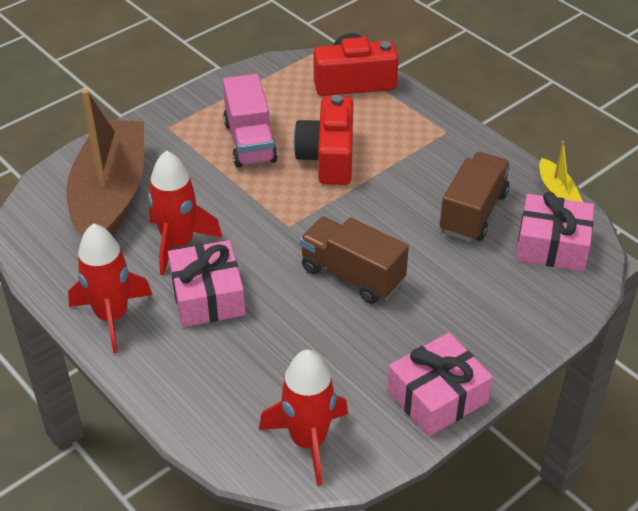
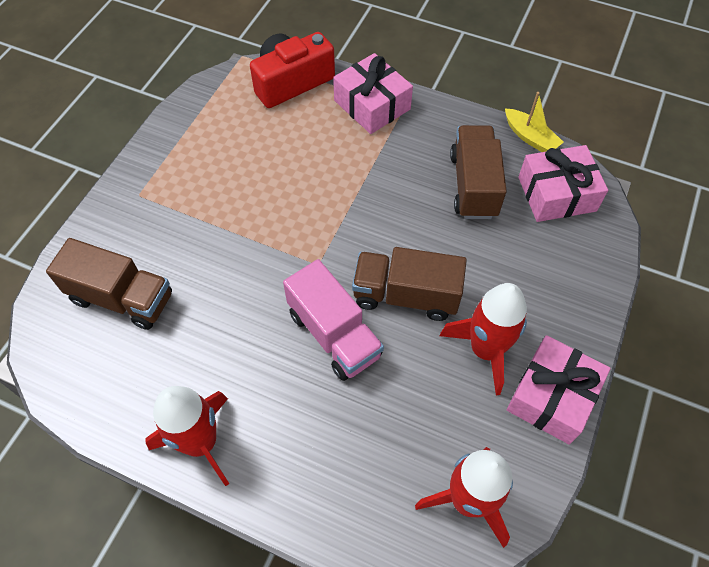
camera: 25 degrees left, 15 degrees up
brown boat [66,89,144,237] -> brown truck [46,238,172,330]
red rocket [148,150,223,275] -> red rocket moved to [440,283,527,396]
pink gift [168,240,245,327] -> pink gift moved to [333,53,413,134]
pink truck [223,74,278,167] -> pink truck moved to [283,259,384,381]
red camera [294,95,353,185] -> none

